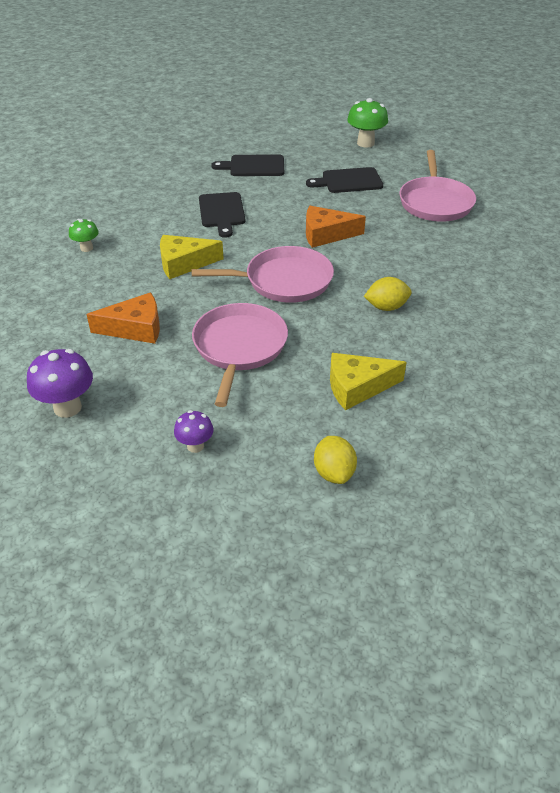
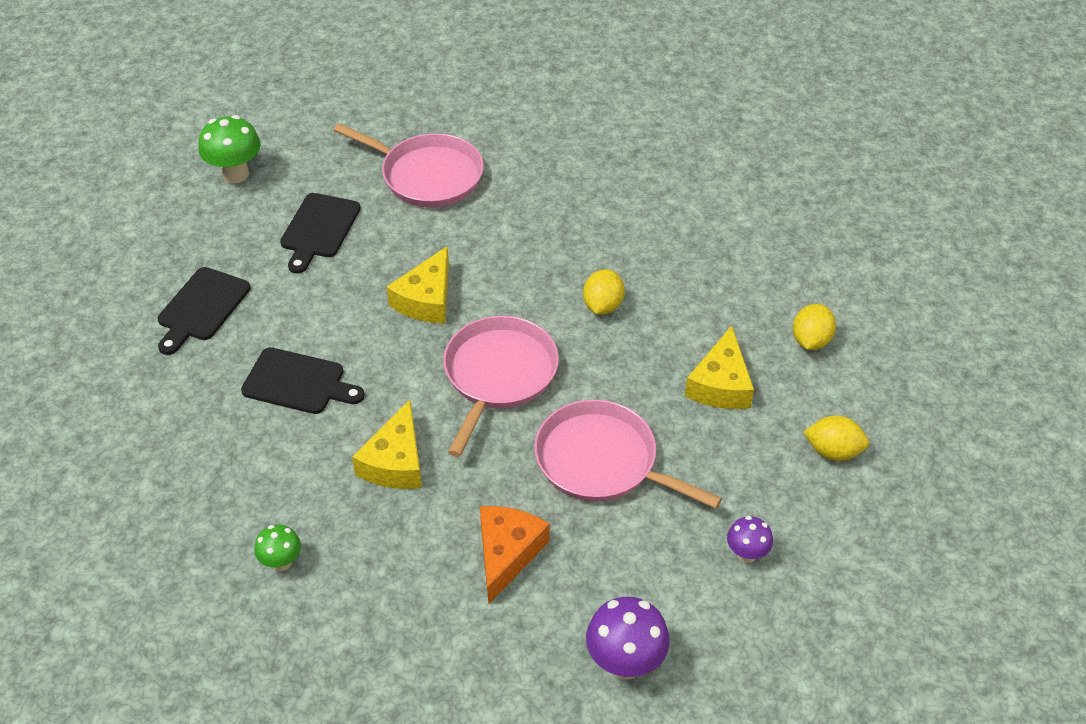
camera: 65 degrees left, 5 degrees up
orange cheese [306,206,366,248] -> yellow cheese [387,246,449,323]
none -> yellow lemon [793,304,836,350]

